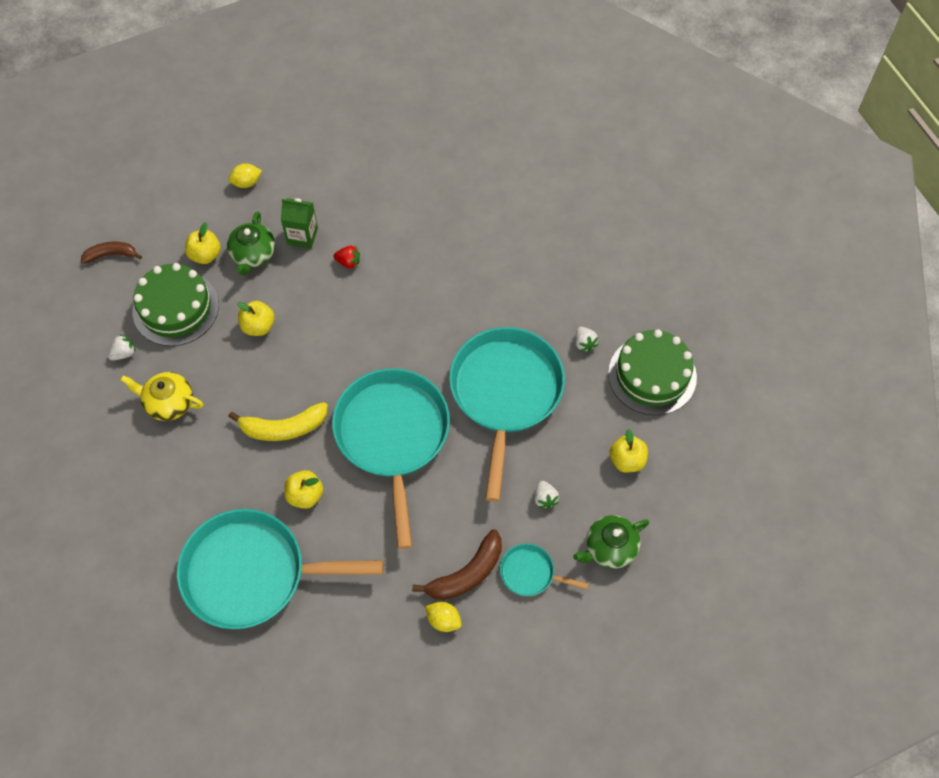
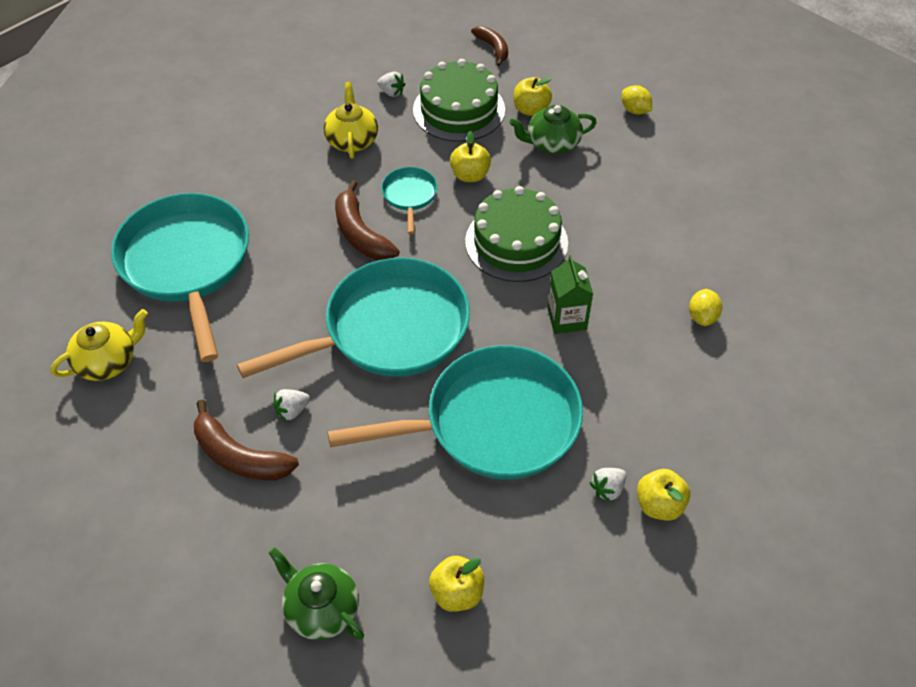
camera: 70 degrees right, 10 degrees down
yellow banana [228,402,328,441] -> brown banana [335,180,400,260]
green carton [281,198,318,248] -> green carton moved to [547,255,593,334]
yellow apple [284,470,323,509] -> yellow apple moved to [637,469,690,521]
red strawberry [334,246,360,268] -> none
yellow lemon [425,602,462,632] -> yellow lemon moved to [689,289,722,326]
turquoise pan [500,544,589,596] -> turquoise pan moved to [381,167,438,234]
white strawberry [534,481,559,509] -> white strawberry moved to [273,389,310,422]
green cake [608,329,697,415] -> green cake moved to [465,186,568,282]
none -> yellow teapot [51,309,148,381]

